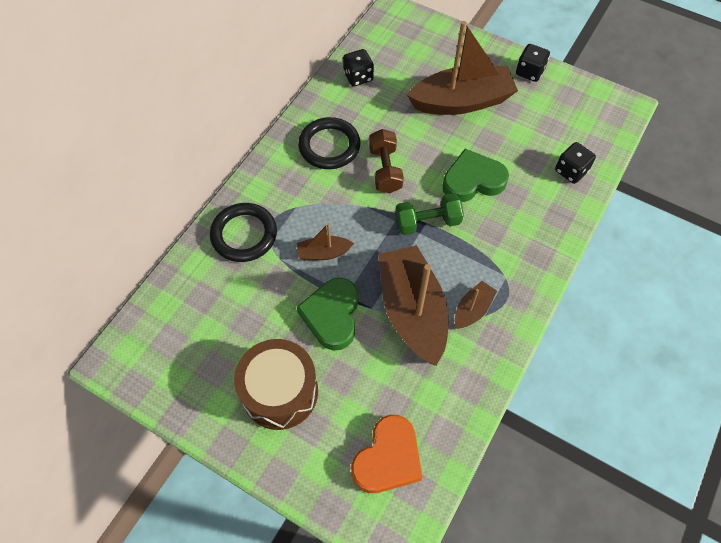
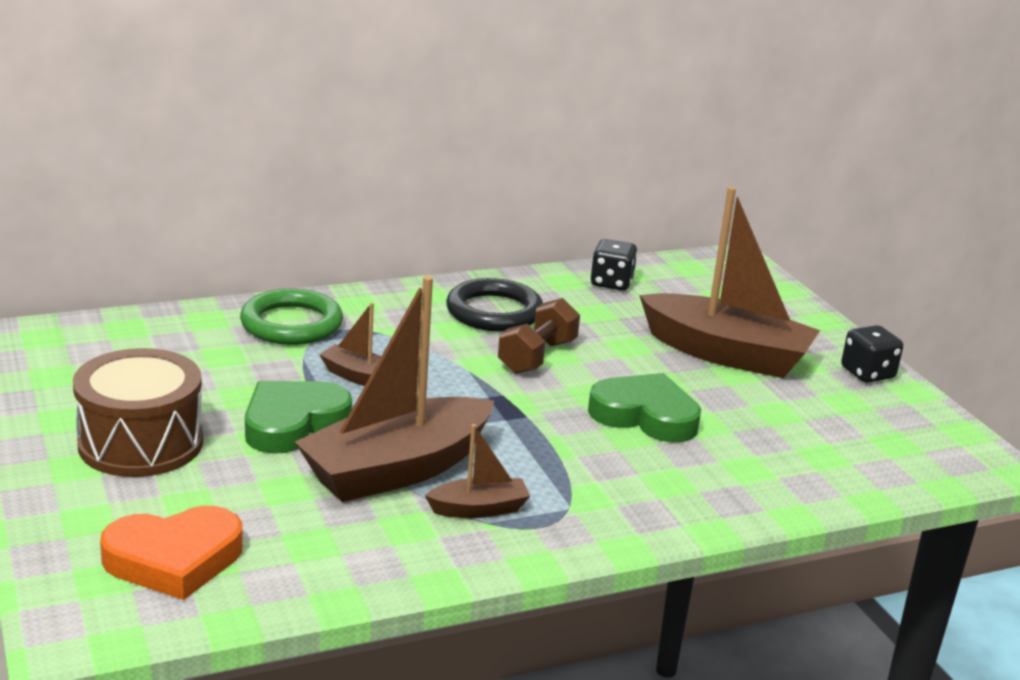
camera: 35 degrees right, 35 degrees down
black ring [210,203,277,262] -> green ring [240,288,343,345]
brown boat [379,245,449,366] -> brown boat turned 150 degrees counterclockwise [295,276,494,502]
green dumbbell [395,193,464,235] -> none
black dice [555,142,596,184] -> none

